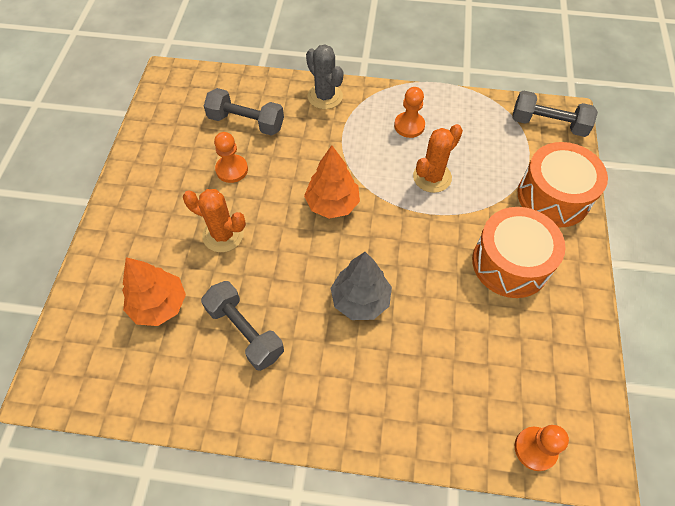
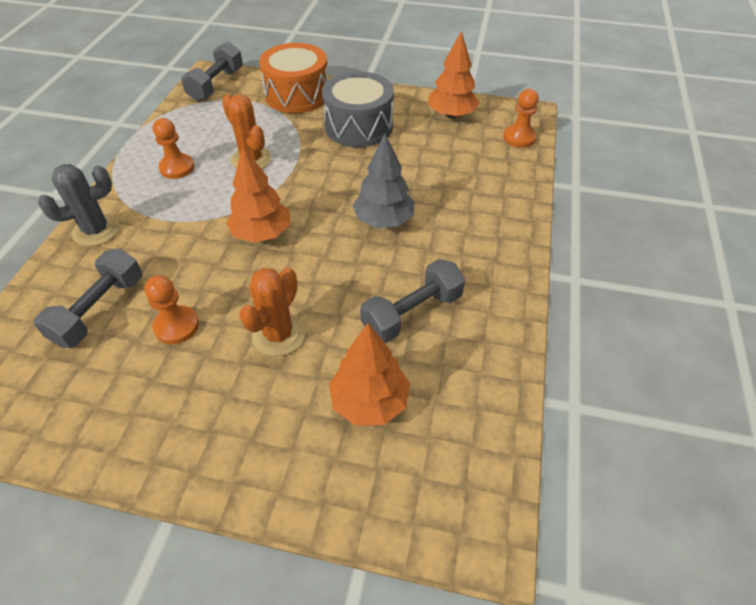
camera: 85 degrees left, 10 degrees down
orange drum [472,207,566,298] -> grey drum [322,71,394,147]
none -> orange tree [428,31,479,119]

